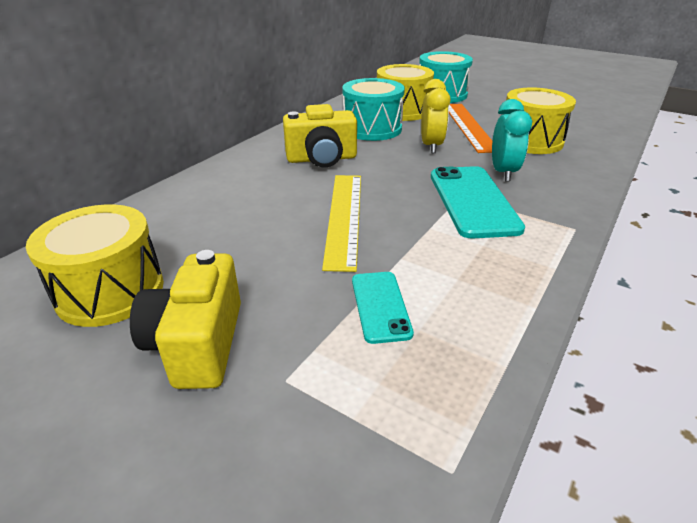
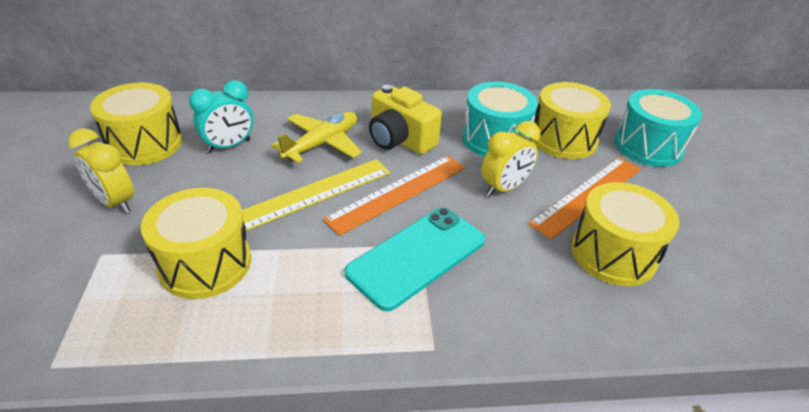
camera: 50 degrees right, 5 degrees up
yellow camera [130,250,241,389] -> yellow clock [68,128,134,214]
turquoise phone [352,272,414,344] -> yellow drum [141,188,251,299]
turquoise clock [492,99,532,182] -> turquoise clock moved to [189,80,253,153]
none -> yellow plane [271,112,362,163]
none -> orange ruler [323,156,466,236]

